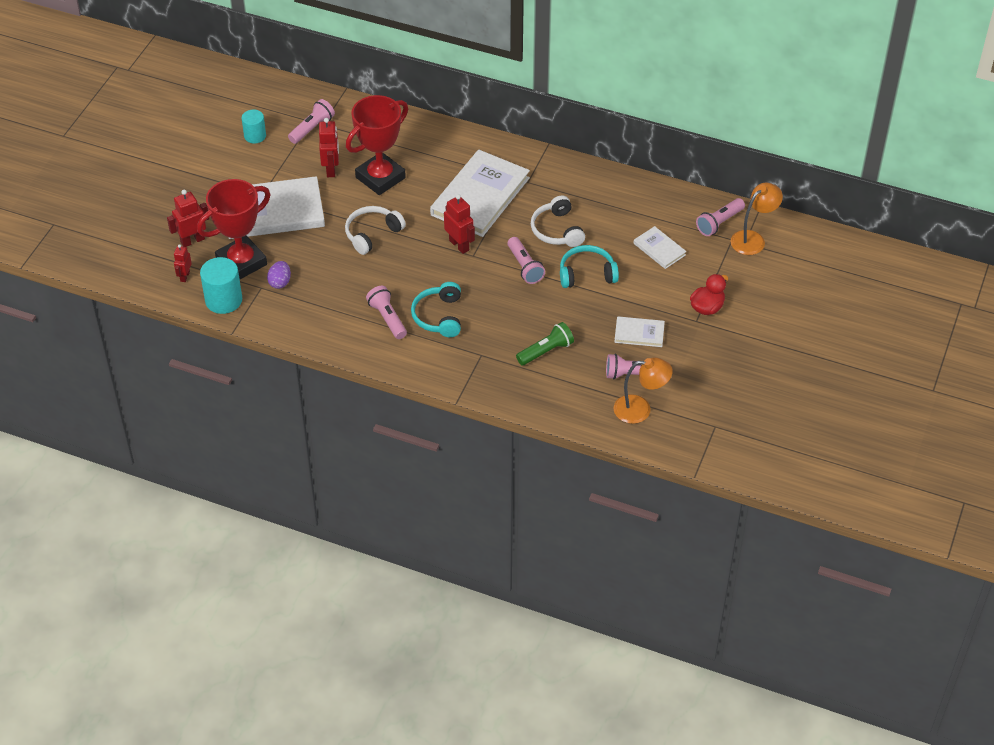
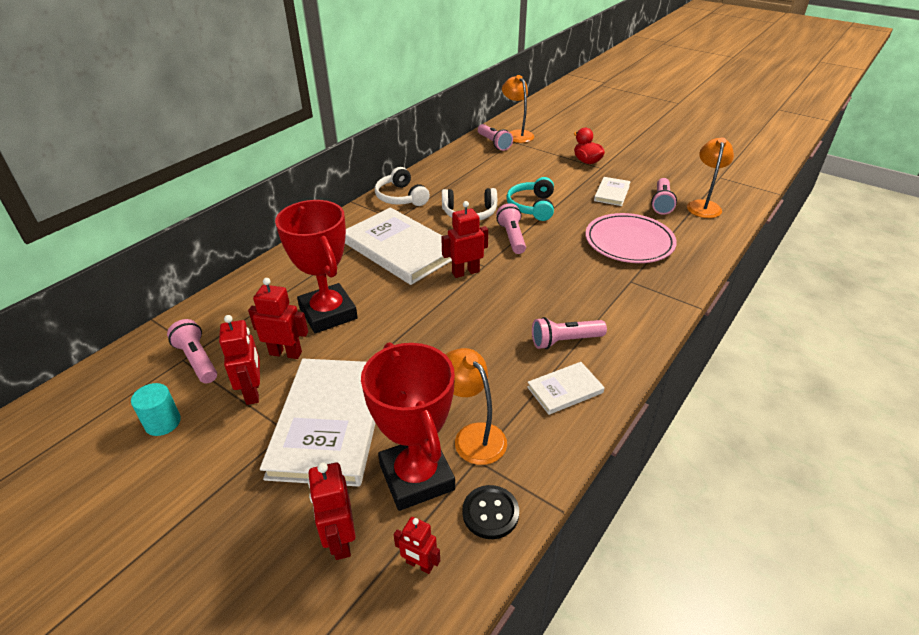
camera: 75 degrees left, 10 degrees down
turquoise cylinder [200,257,242,314] -> black button [462,485,519,539]
purple egg [267,261,291,289] -> orange lamp [445,348,507,465]
white headphones [345,206,406,255] -> white headphones moved to [375,167,430,206]
turquoise headphones [411,282,461,337] -> none
pink flashlight [507,237,545,284] -> pink flashlight turned 90 degrees counterclockwise [496,203,526,254]
green flashlight [516,322,574,365] -> pink plate [585,213,677,263]
white book [634,226,687,269] -> white book moved to [527,362,605,415]
none -> red robot [219,315,260,405]

